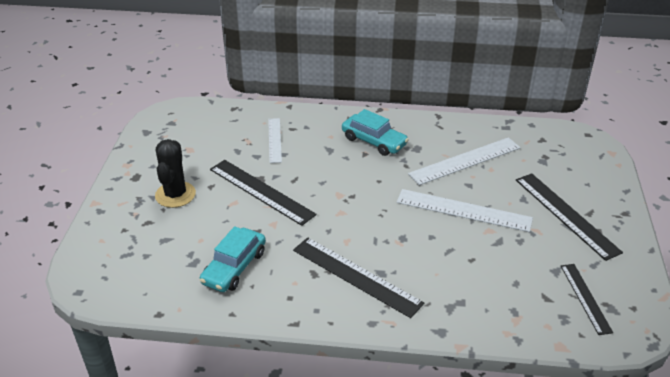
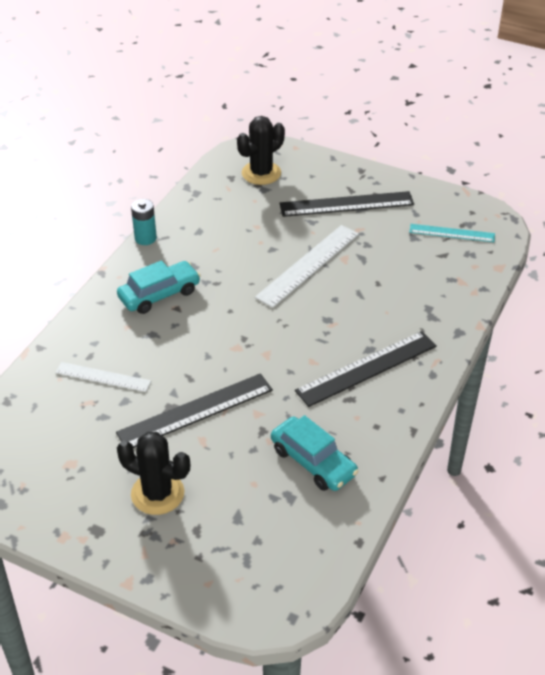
camera: 70 degrees left, 5 degrees up
white ruler [408,137,521,185] -> none
black ruler [561,264,613,335] -> turquoise ruler [409,224,495,242]
none -> turquoise battery [131,199,157,245]
none -> black cactus [237,116,285,185]

